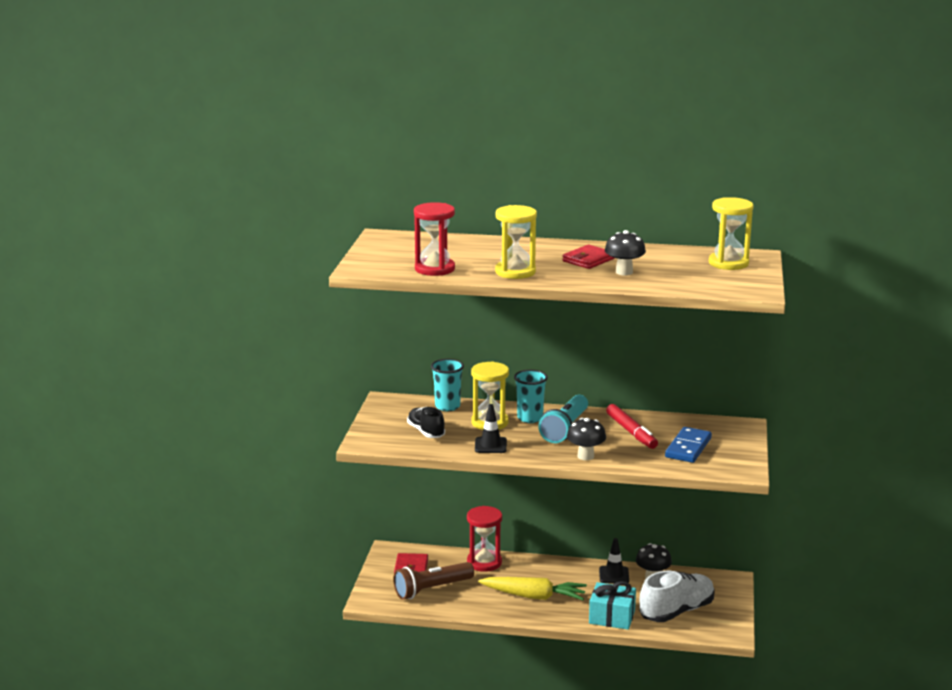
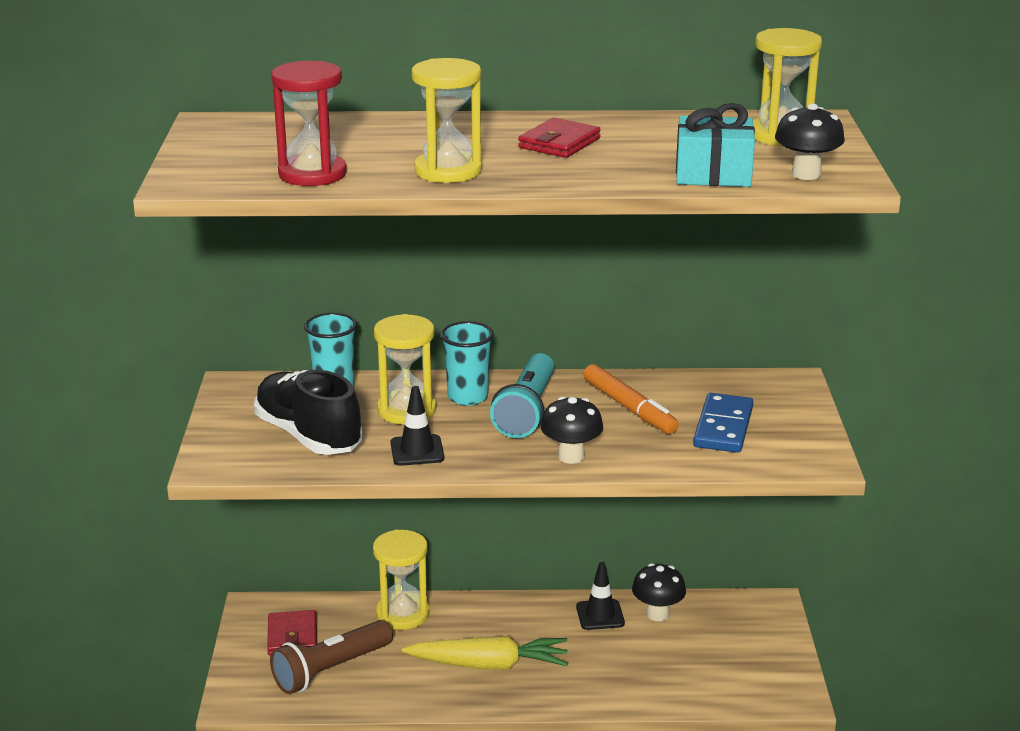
camera: 10 degrees left, 5 degrees up
black shoe [407,407,445,438] -> black shoe [254,370,362,455], size x1.65
red hourglass [467,506,502,572] -> yellow hourglass [373,530,429,630]
turquoise gift [589,581,636,630] -> turquoise gift moved to [676,103,755,187]
black mushroom [605,230,646,275] -> black mushroom moved to [775,103,845,180]
red marker [606,404,658,449] -> orange marker [583,364,679,434]
white shoe [639,571,714,622] -> none

